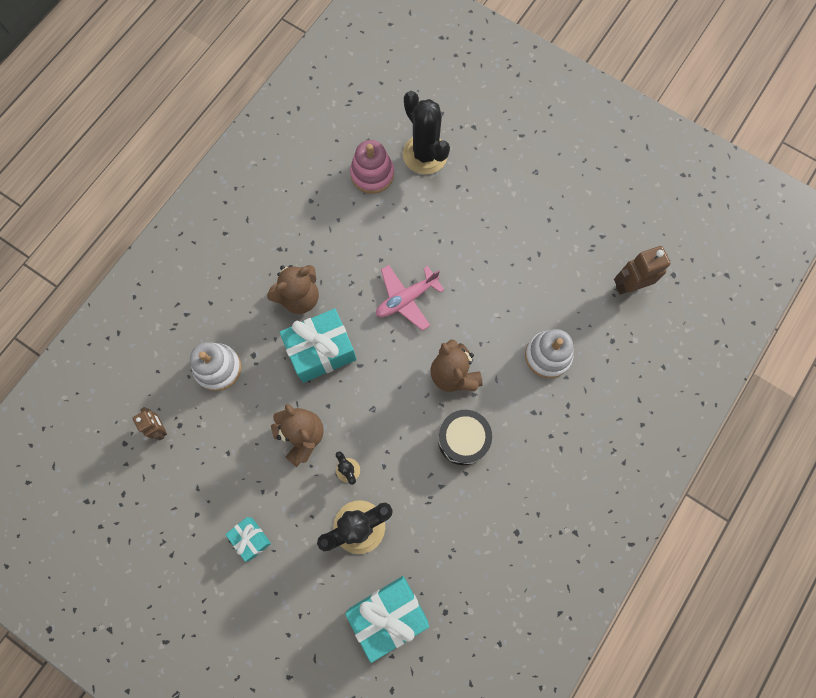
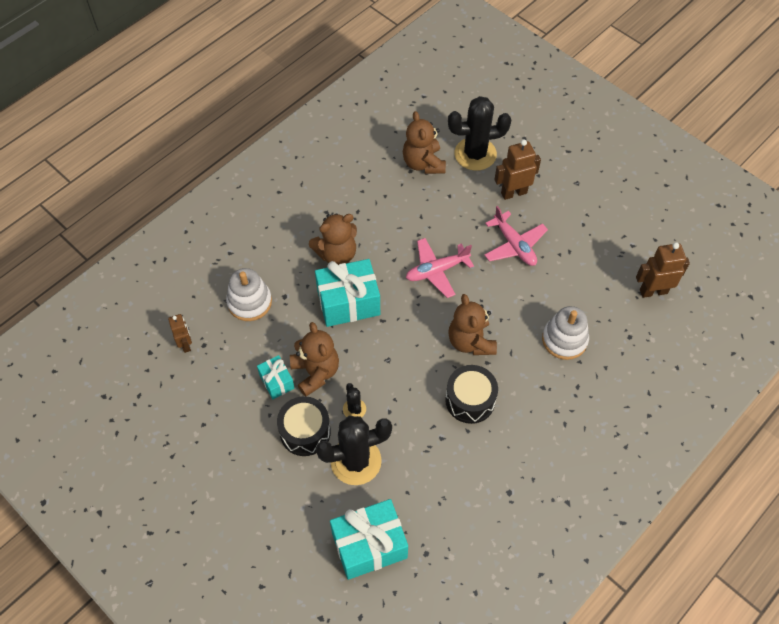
camera: 10 degrees right, 15 degrees down
turquoise gift [225,517,271,562] -> turquoise gift moved to [257,355,295,399]
pink stacking toy [350,140,394,194] -> brown teddy bear [403,111,446,174]
black cactus [403,91,450,174] -> black cactus turned 75 degrees counterclockwise [448,96,511,171]
none -> black drum [277,396,331,456]
none -> pink plane [484,206,548,266]
none -> brown robot [494,139,541,200]

